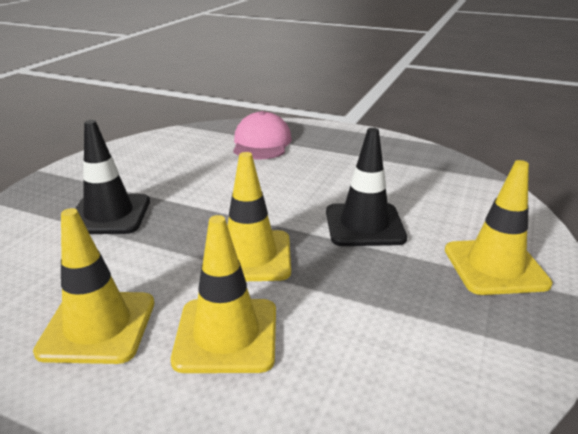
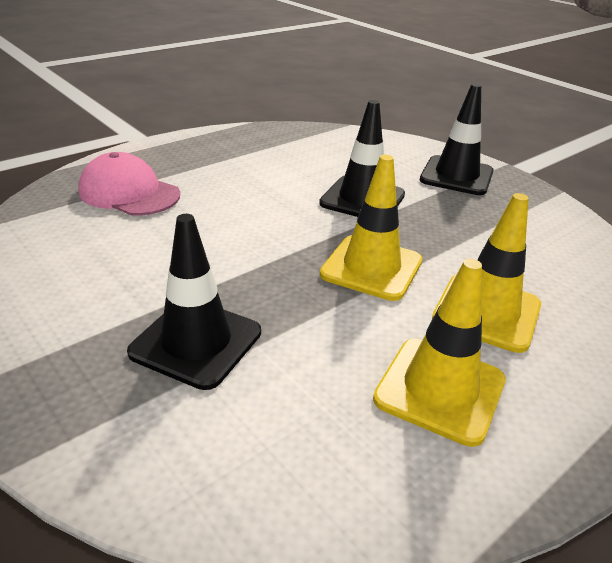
camera: 65 degrees left, 5 degrees up
yellow traffic cone [445,160,552,295] -> black traffic cone [420,84,494,195]

